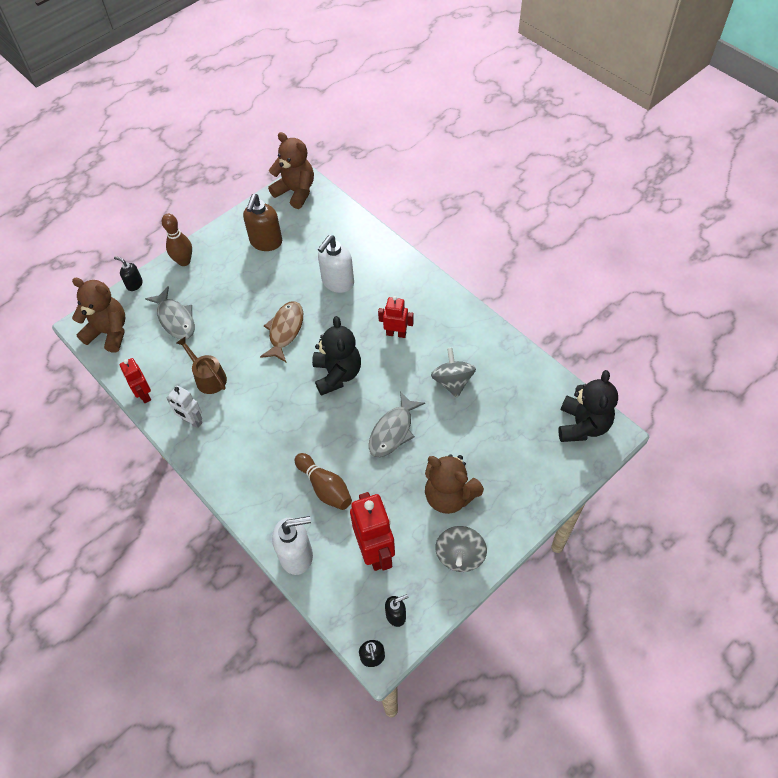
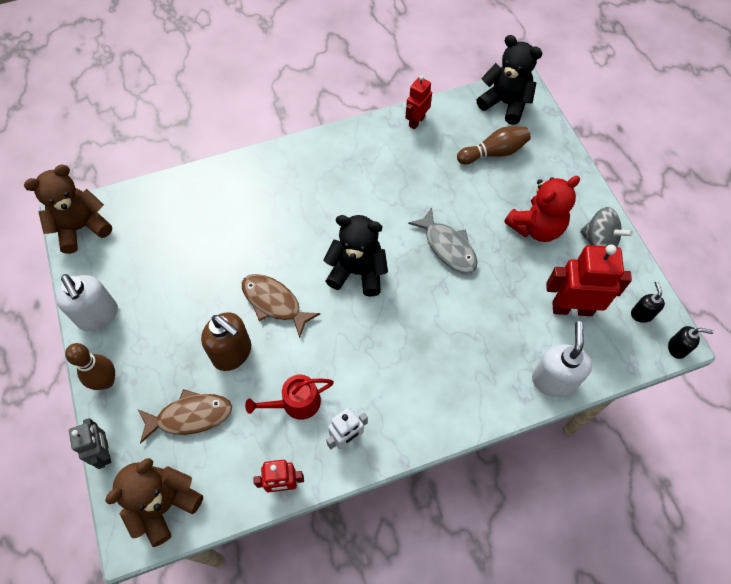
camera: 70 degrees left, 5 degrees up
black soap dispenser [114,256,143,291] -> grey robot [69,418,111,469]
grey fish [145,286,195,339] -> brown fish [138,389,232,444]
brown watering can [177,337,227,394] -> red watering can [245,375,334,420]
brown soap dispenser [243,194,282,251] -> brown soap dispenser moved to [201,313,251,371]
brown bowling pin [295,453,352,510] -> brown bowling pin moved to [457,126,531,164]
white soap dispenser [318,235,354,293] -> white soap dispenser moved to [56,274,118,331]
red robot [378,296,414,338] -> red robot moved to [405,75,432,129]
brown teddy bear [425,454,484,514] -> red teddy bear [504,176,580,242]
grey spinning top [431,347,476,398] -> none

